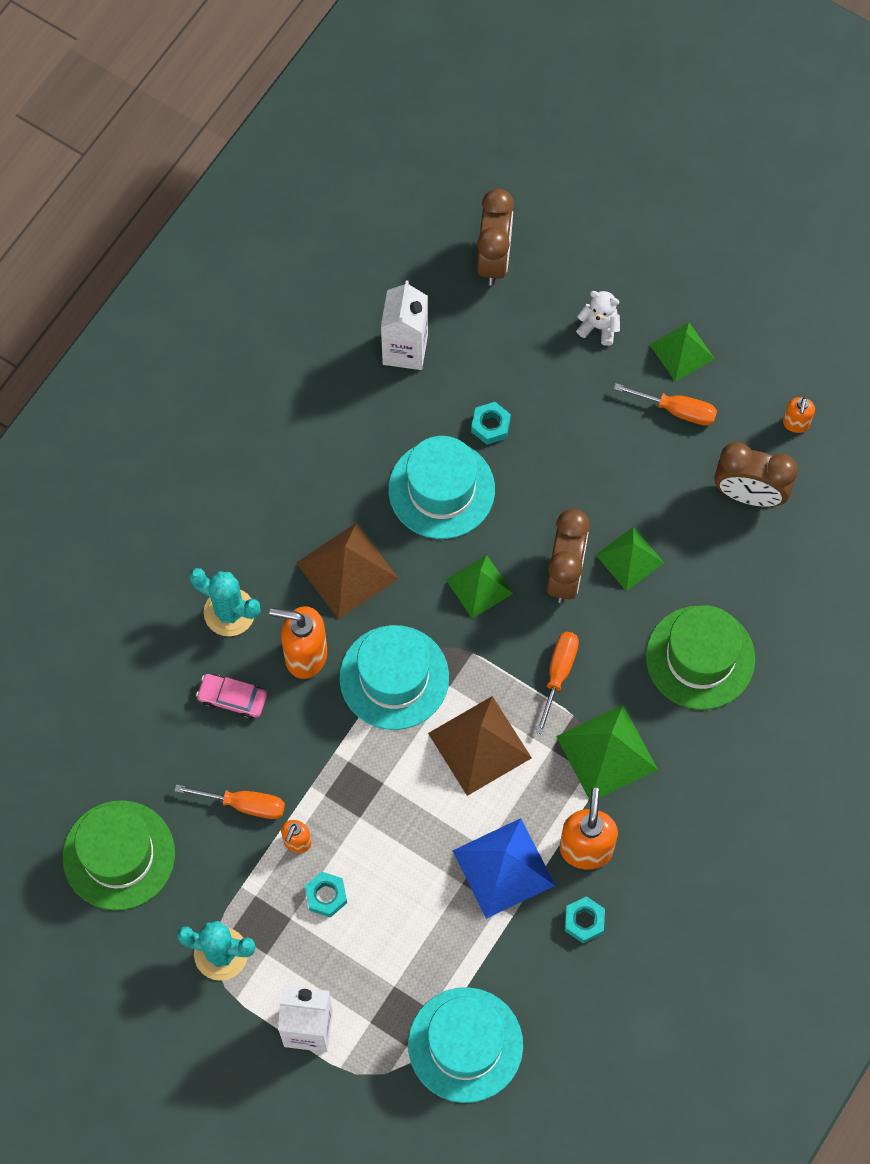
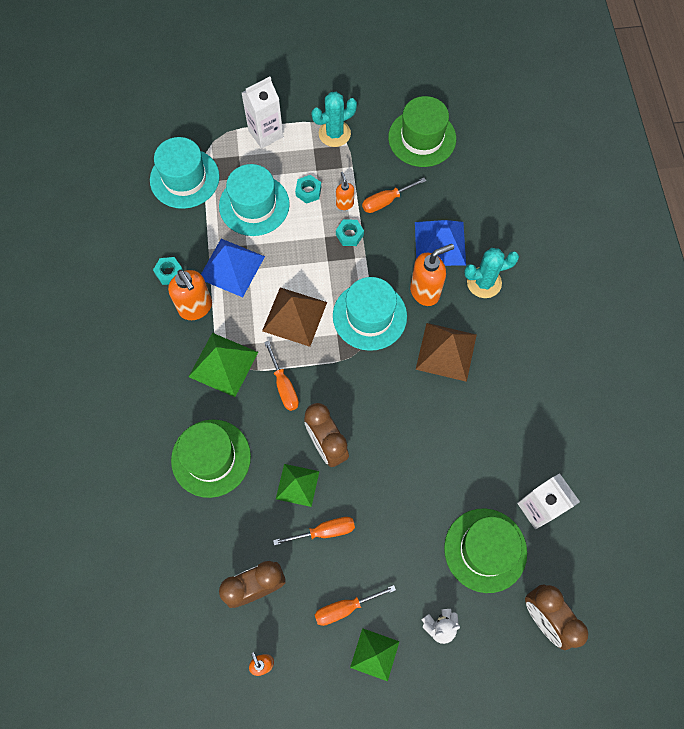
camera: 140 degrees right, 0 degrees up
pink car [196,674,267,719] -> blue pyramid [415,220,466,266]
turquoise hat [389,436,495,539] -> turquoise hat moved to [219,164,290,236]
green pyramid [445,555,514,619] -> none
turquoise nut [471,402,511,445] -> turquoise nut moved to [336,219,364,246]
none -> orange screwdriver [273,517,355,546]
none -> green hat [444,509,527,593]

